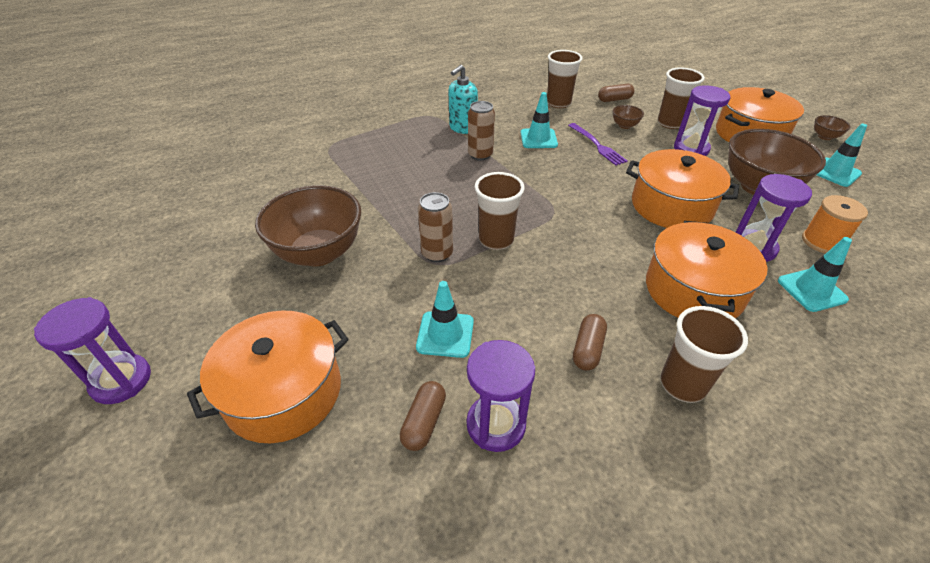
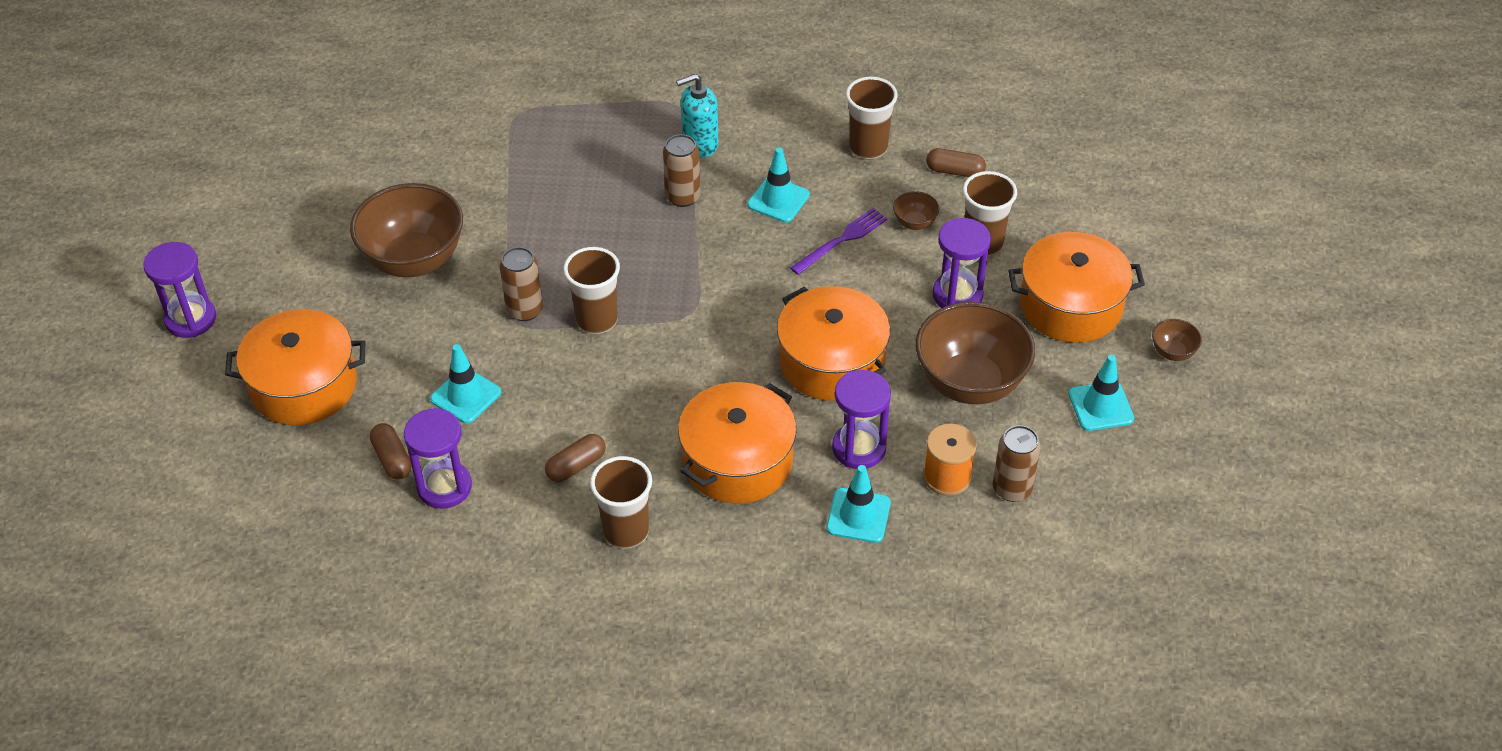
camera: 30 degrees right, 5 degrees up
brown capsule [400,381,446,451] -> brown capsule turned 75 degrees counterclockwise [370,423,412,479]
purple fork [568,123,628,166] -> purple fork turned 135 degrees counterclockwise [790,208,888,275]
none -> brown can [993,425,1041,502]

